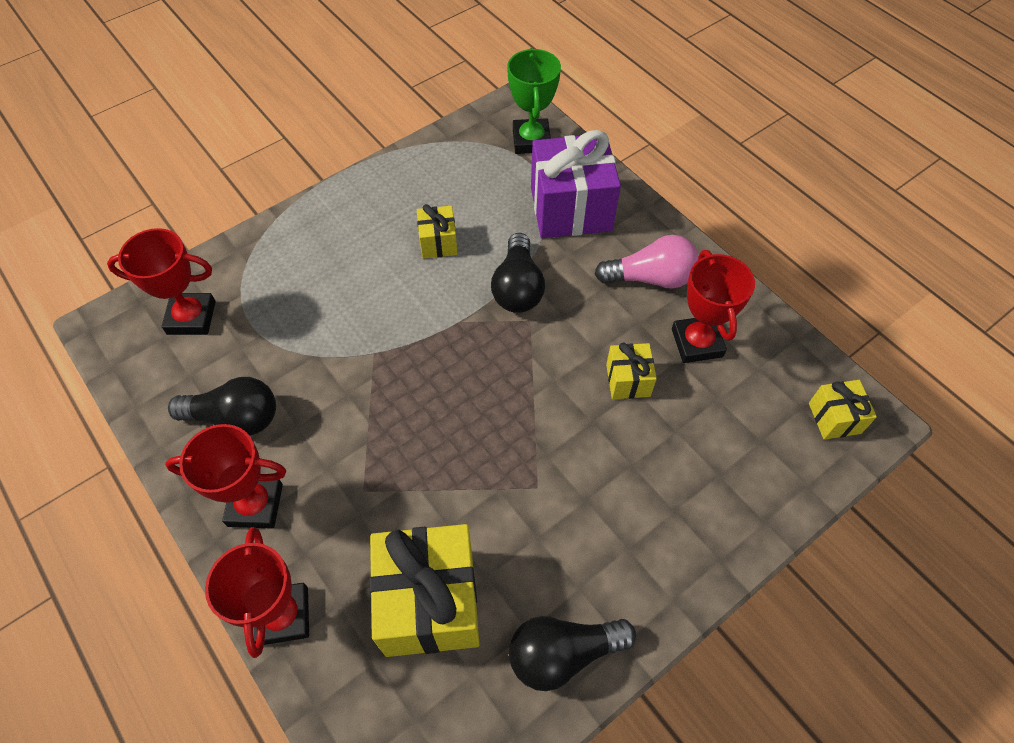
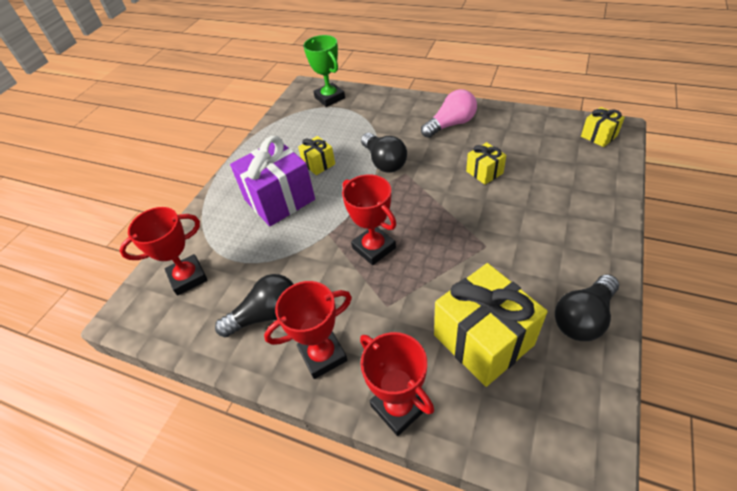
camera: 25 degrees left, 10 degrees down
purple gift [531,130,621,238] -> purple gift moved to [230,136,315,226]
red trophy [672,250,755,363] -> red trophy moved to [342,174,396,265]

